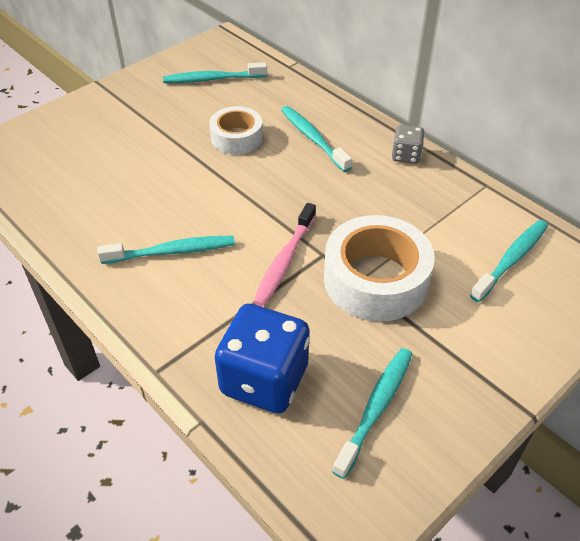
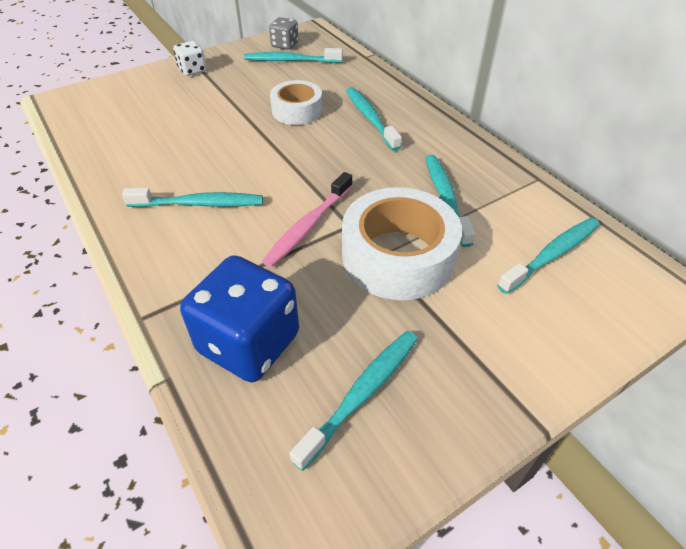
camera: 10 degrees right, 0 degrees up
grey dice [392,125,425,164] -> grey dice moved to [269,17,298,50]
none -> white dice [173,41,207,76]
none -> turquoise toothbrush [426,155,475,247]

